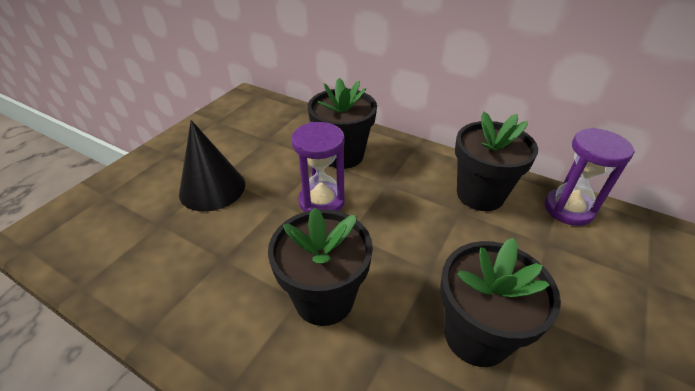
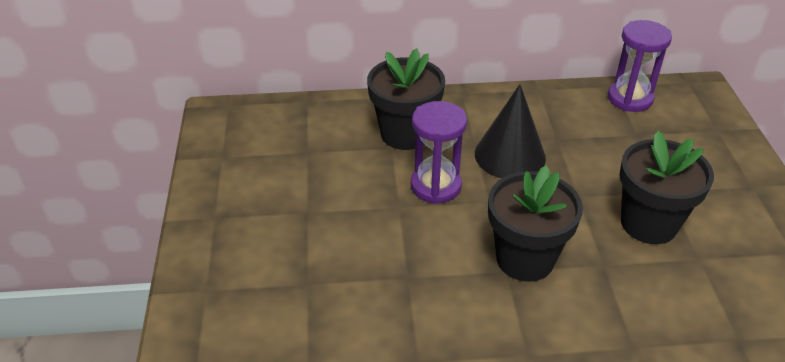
camera: 35 degrees left, 0 degrees up
black cone [179,120,245,212] -> black cone moved to [475,84,546,178]
black flower pot [455,112,538,211] -> none

